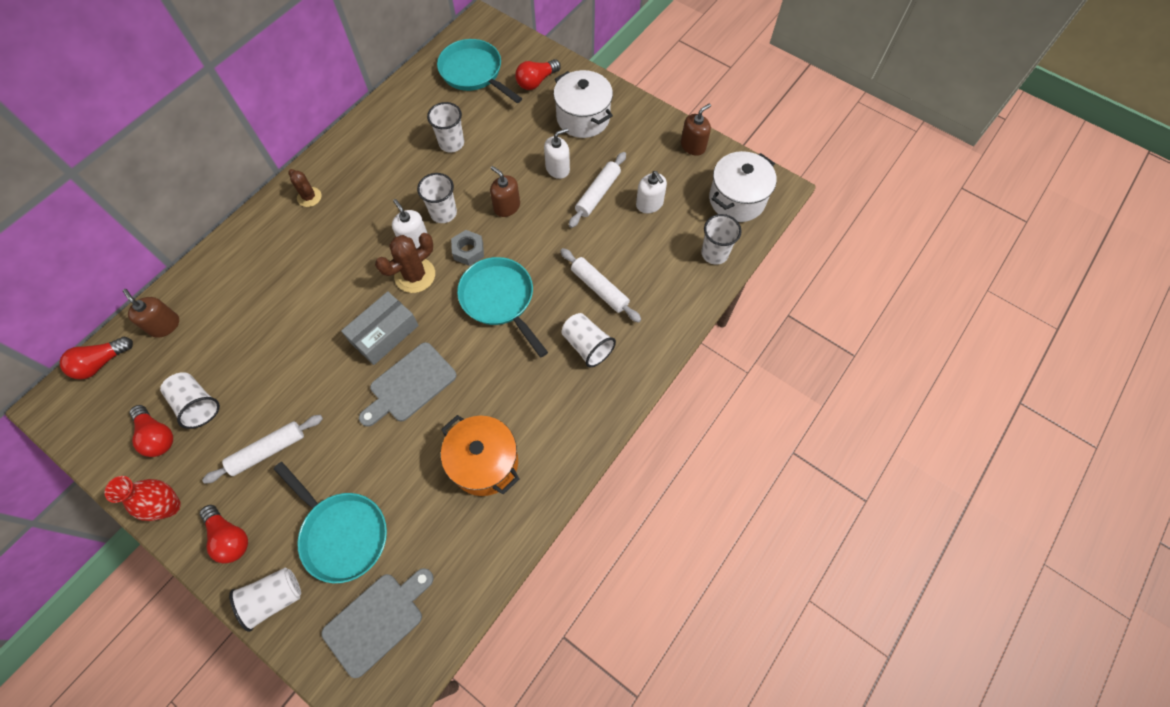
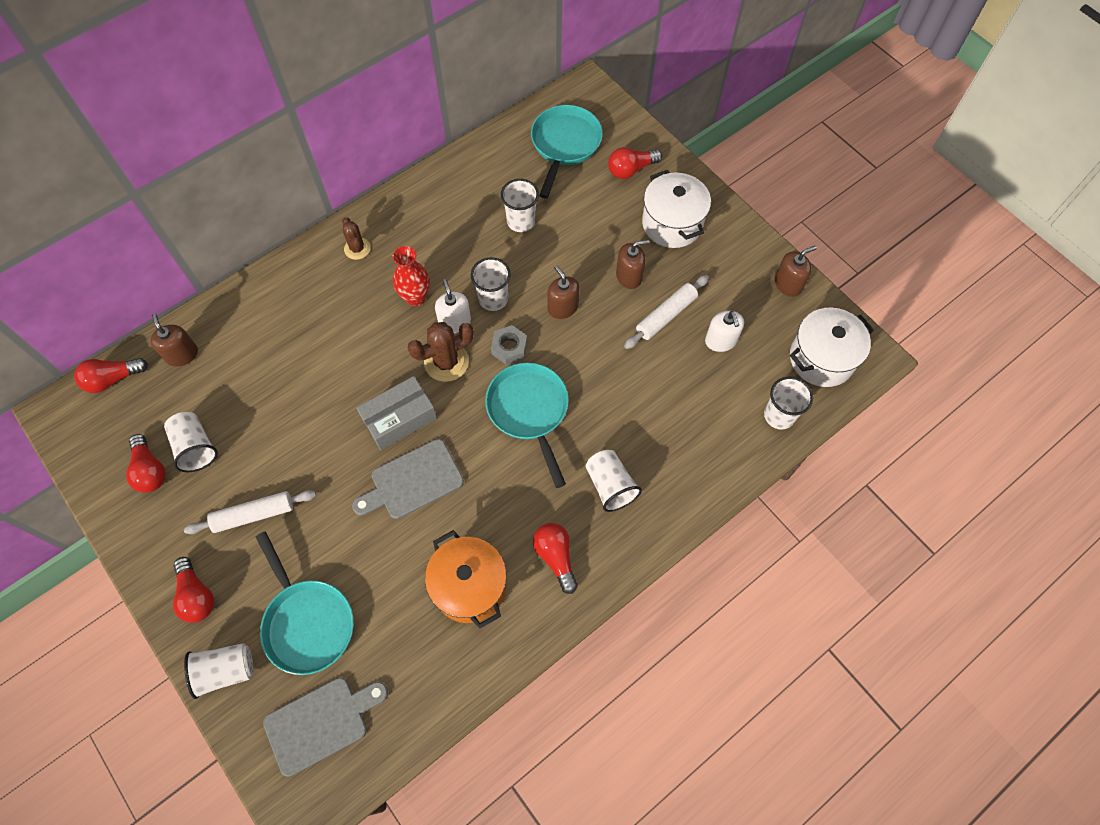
camera: 15 degrees right, 0 degrees up
red vase [105,476,181,521] -> red vase moved to [392,246,430,306]
turquoise pan [437,39,522,103] -> turquoise pan turned 45 degrees clockwise [531,105,603,198]
white soap dispenser [544,128,570,179] -> brown soap dispenser [616,240,649,289]
white rolling pin [560,248,641,323] -> none
none -> red light bulb [533,523,578,594]

